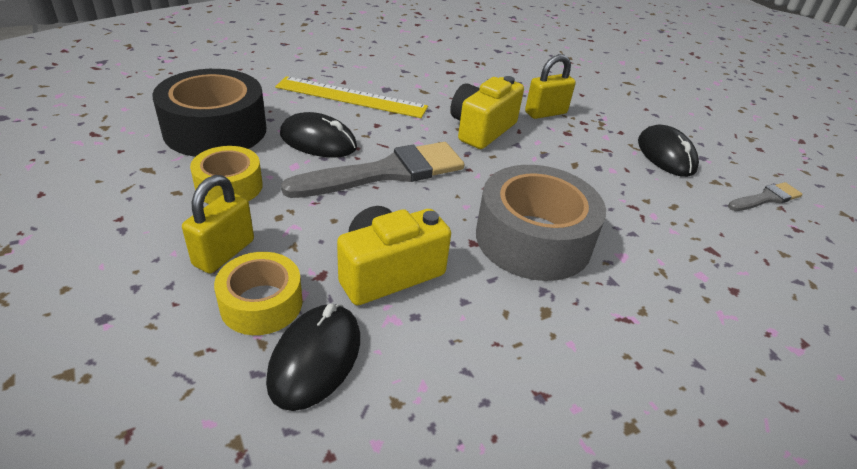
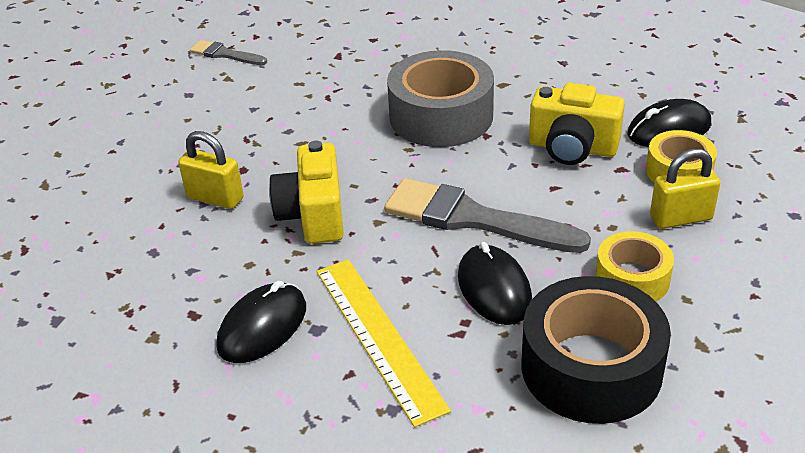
camera: 125 degrees left, 0 degrees up
yellow camera [450,76,524,149] -> yellow camera turned 90 degrees clockwise [269,141,344,244]
black mouse [638,125,699,177] -> black mouse moved to [216,281,306,363]

